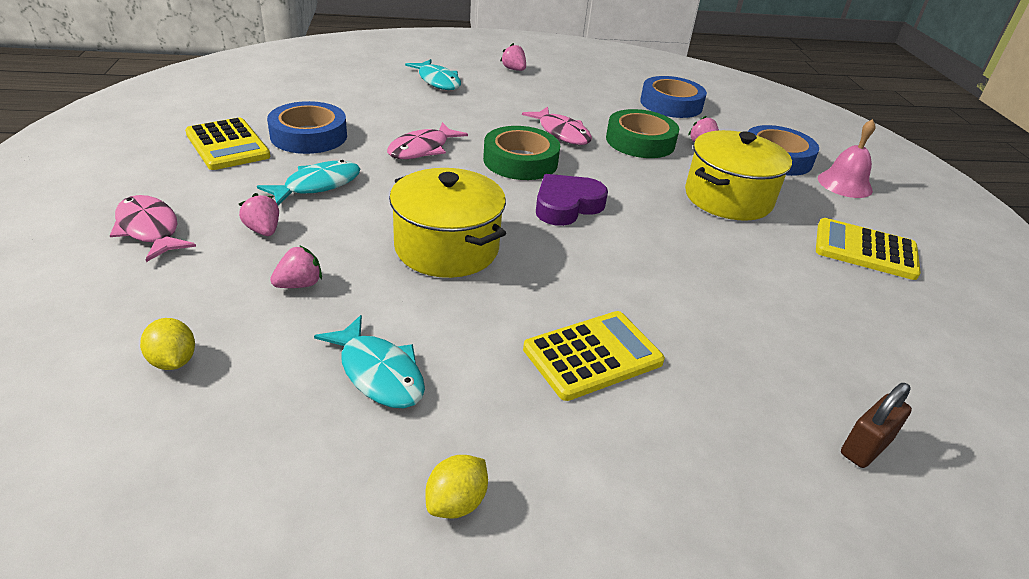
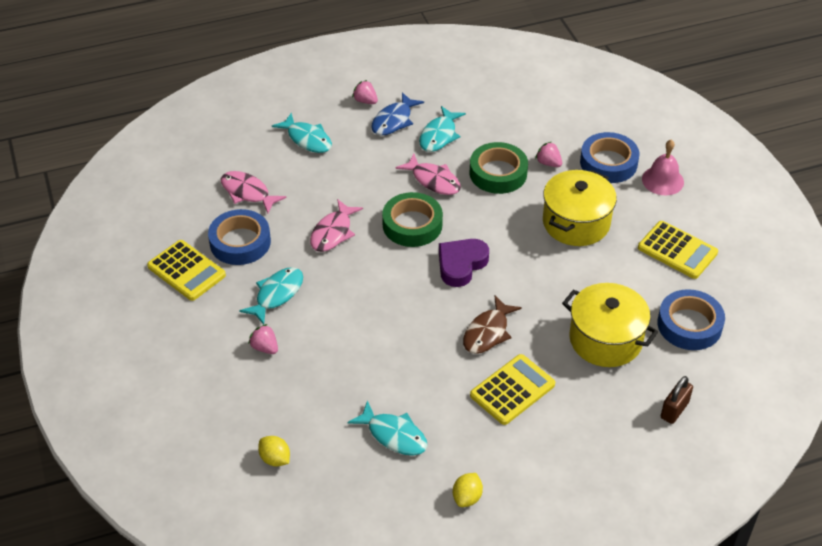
camera: 10 degrees left, 10 degrees up
pink fish [110,195,196,262] -> pink fish moved to [221,171,286,214]
pink strawberry [270,245,322,288] -> none
yellow pot [389,168,506,278] -> yellow pot moved to [562,283,658,367]
blue tape [640,76,707,118] -> blue tape moved to [657,289,725,350]
yellow calculator [816,218,921,280] -> yellow calculator turned 150 degrees counterclockwise [638,221,718,279]
none -> blue fish [371,92,424,136]
none -> turquoise fish [419,106,466,152]
none -> brown fish [463,296,522,354]

